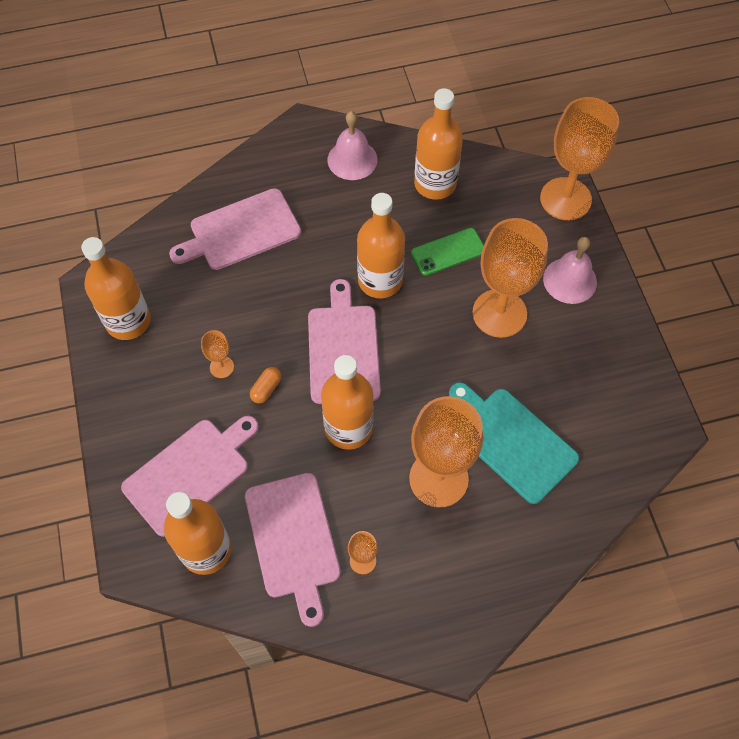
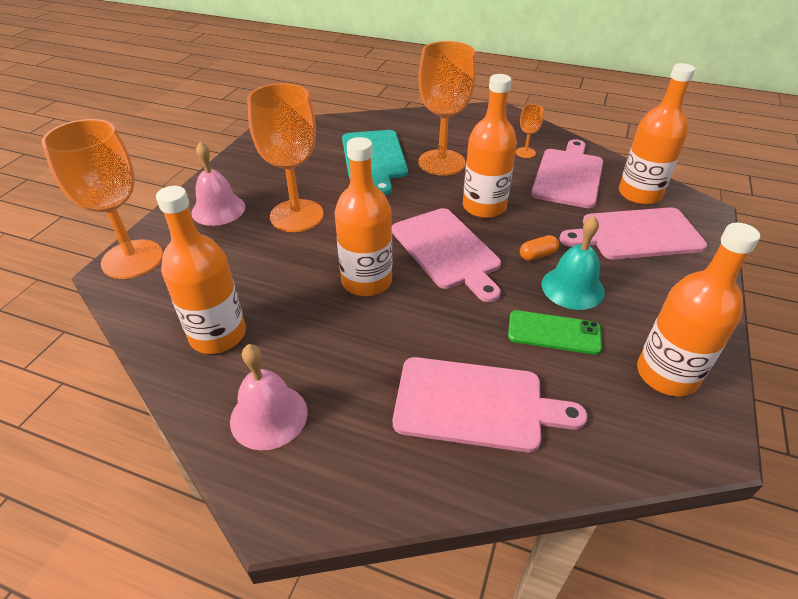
camera: 145 degrees left, 20 degrees down
orange goblet [201,330,234,378] -> turquoise bell [542,216,605,310]
pink cutting board [308,279,381,404] -> pink cutting board turned 60 degrees counterclockwise [392,208,501,302]
green phone [411,228,484,276] -> green phone moved to [508,310,602,355]

